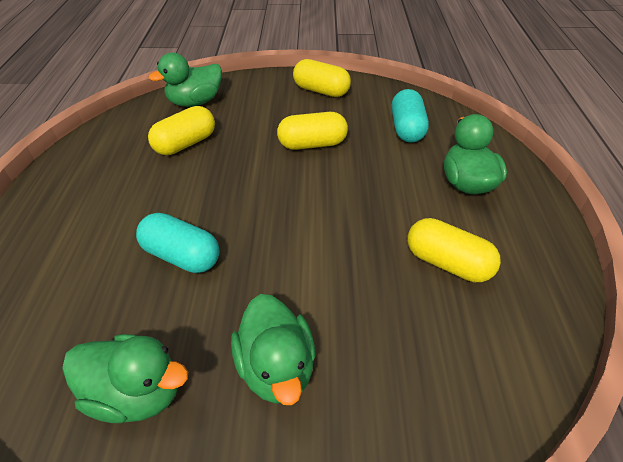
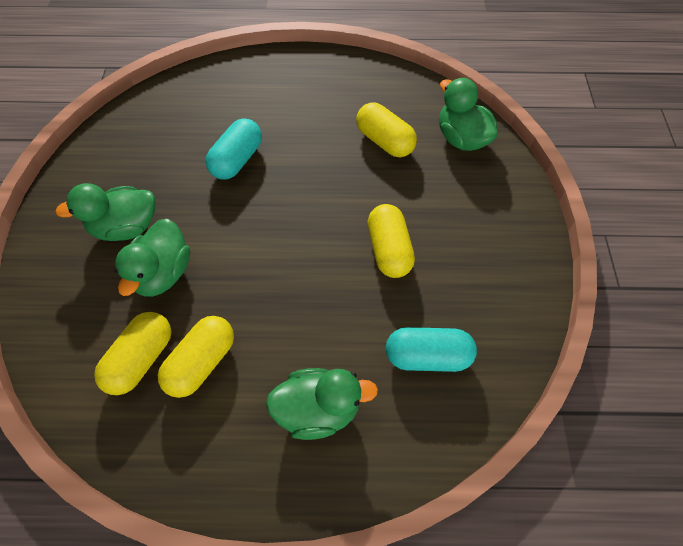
camera: 90 degrees right, 15 degrees up
green duck [62,334,188,423] -> green duck moved to [115,219,190,297]
yellow capsule [293,59,351,97] -> yellow capsule moved to [94,312,171,395]

